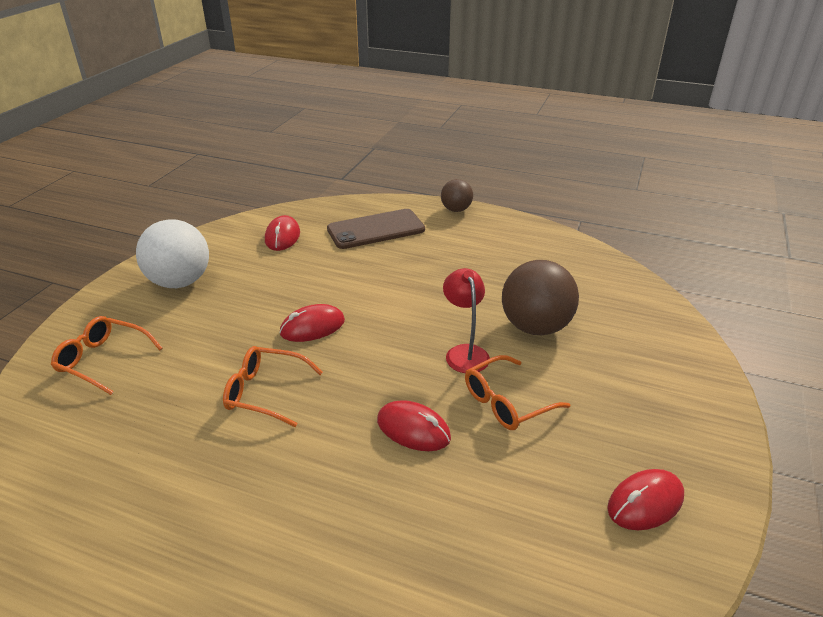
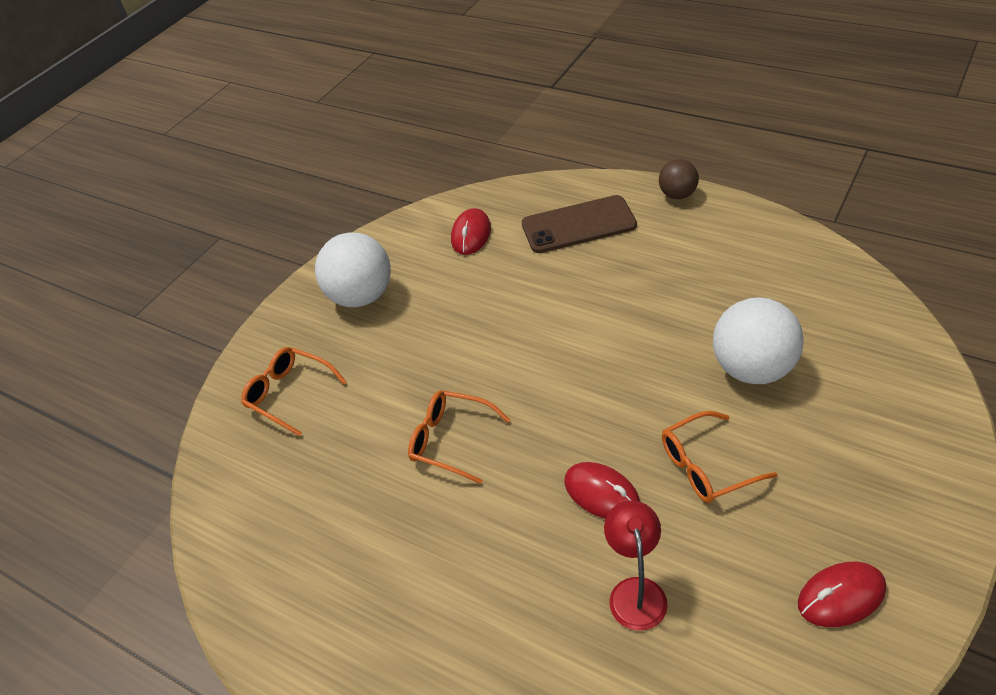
camera: 15 degrees right, 10 degrees up
red mouse [279,304,345,342] -> none
red lamp [443,268,490,373] -> red lamp moved to [604,501,668,631]
brown ball [502,260,579,335] -> white ball [713,297,804,384]

